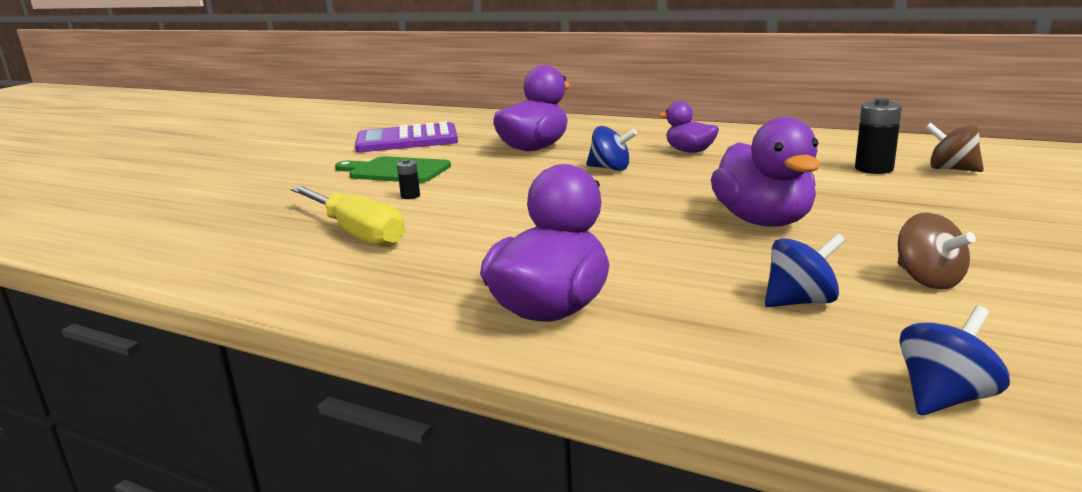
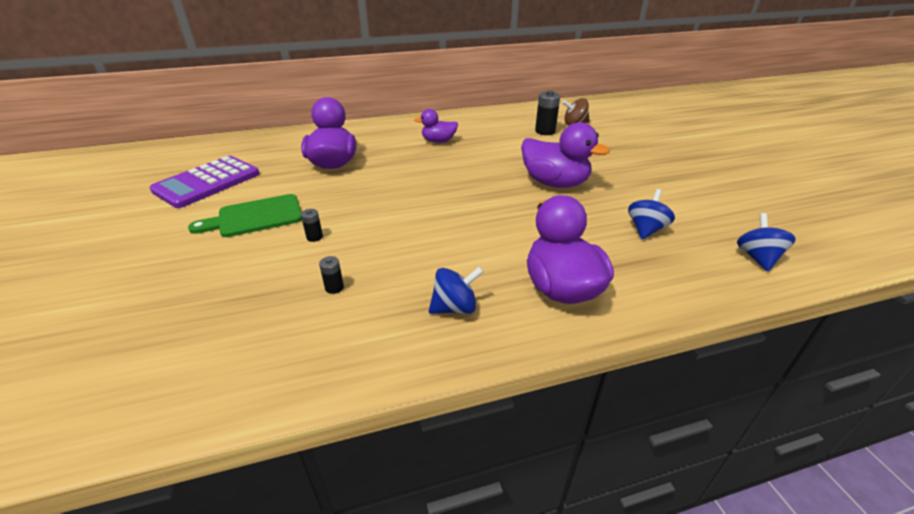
camera: 45 degrees left, 15 degrees up
yellow screwdriver [291,186,405,247] -> black battery [319,256,344,294]
blue spinning top [586,126,637,171] -> blue spinning top moved to [429,266,484,314]
brown spinning top [898,213,976,290] -> none

